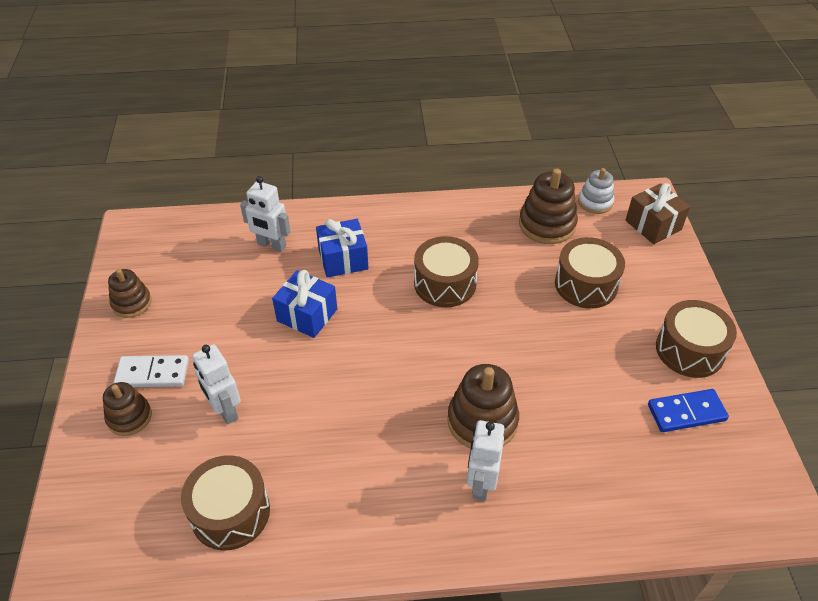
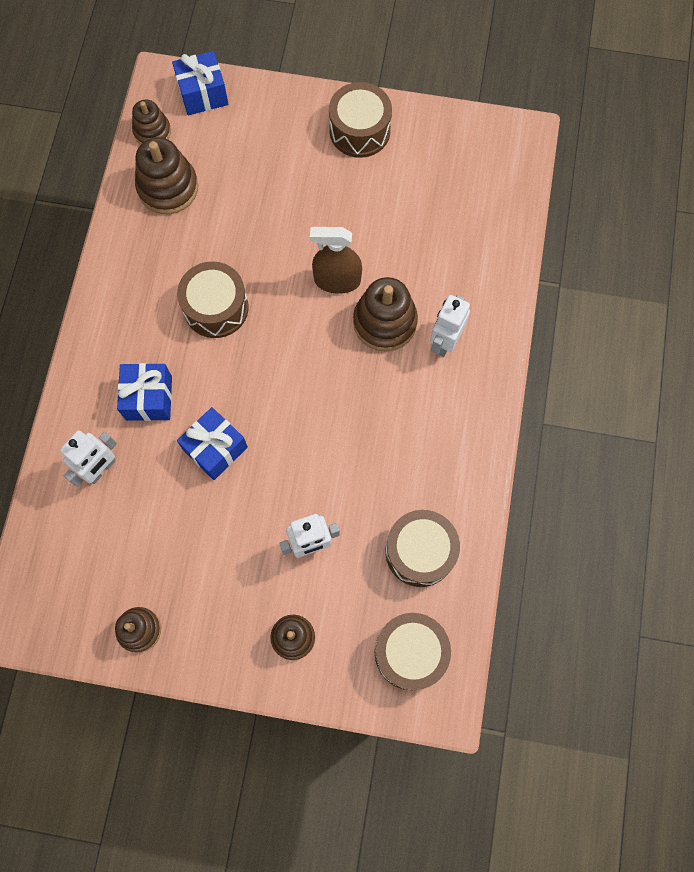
camera: 75 degrees left, 25 degrees up
white domino [114,355,189,387] -> none
white robot [467,420,504,501] -> white robot turned 90 degrees clockwise [430,295,470,357]
brown drum [555,237,625,309] -> brown drum moved to [375,613,451,690]
white stacking toy [578,168,614,214] -> brown stacking toy [132,100,171,145]
brown gift [626,183,690,244] -> blue gift [172,51,228,115]
blue domino [648,389,729,432] -> none
none -> brown spray bottle [310,227,362,294]

